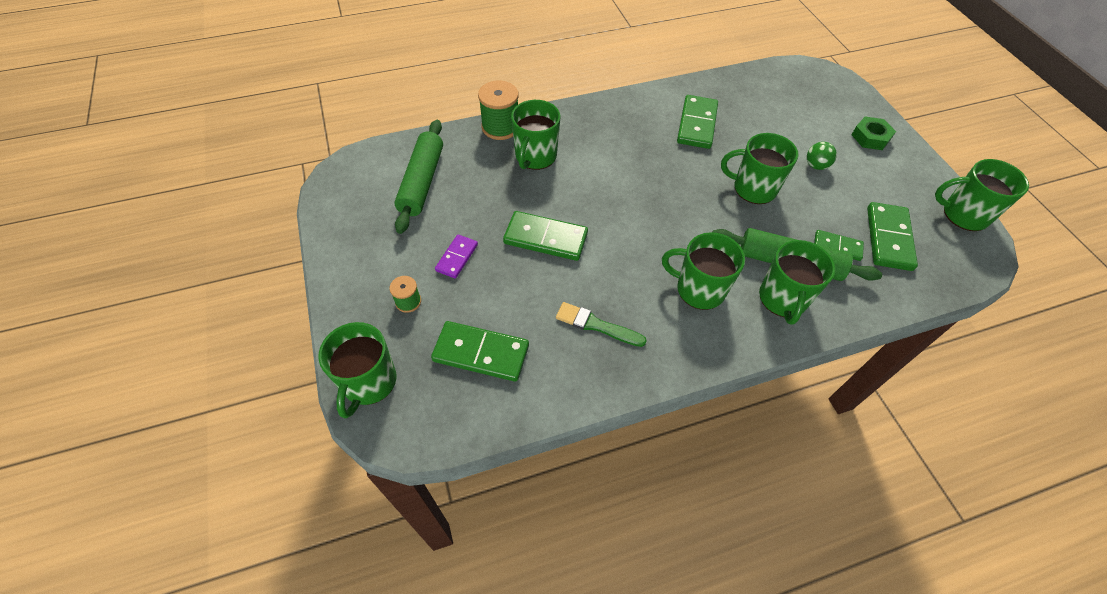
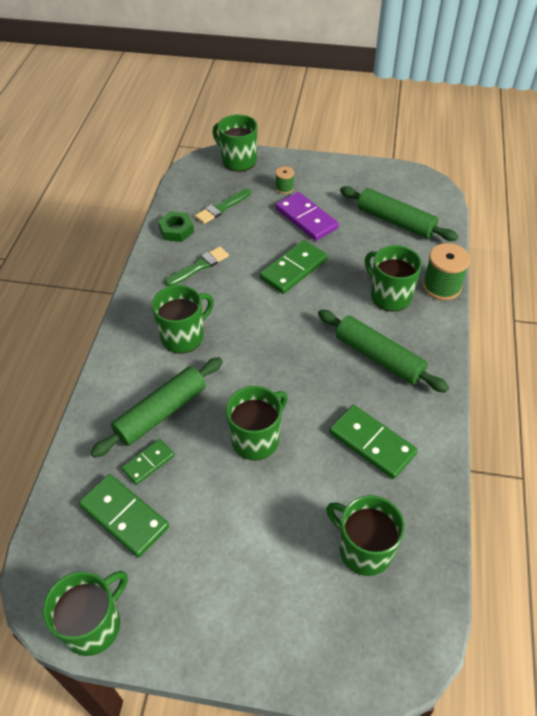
camera: 120 degrees right, 5 degrees down
green domino [431,321,529,382] -> green brush [195,188,251,224]
purple domino [435,235,478,279] -> purple domino [276,192,339,241], size x1.69
green mug [759,240,835,325] -> green mug moved to [326,495,405,576]
green ball [807,142,837,170] -> none
green nut [851,116,896,150] -> green nut moved to [158,211,194,242]
none -> green rolling pin [318,310,449,393]

